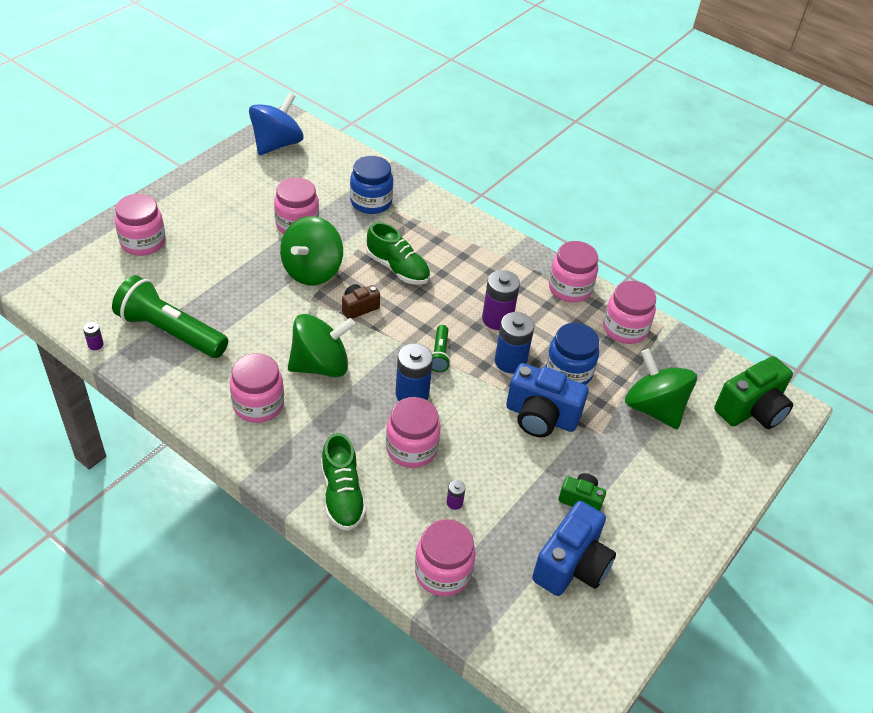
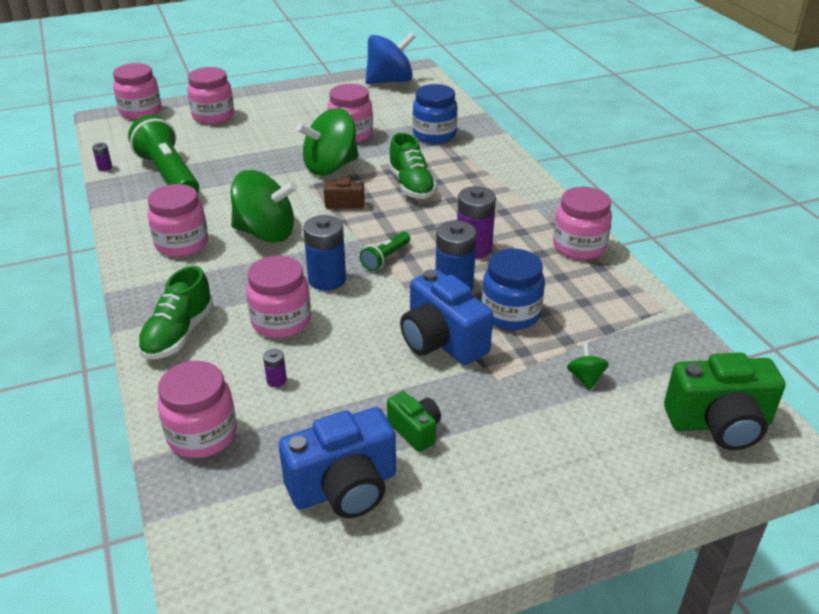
camera: 35 degrees right, 10 degrees down
pink jar [603,281,656,344] -> pink jar moved to [113,63,161,120]
green spinning top [625,349,697,429] -> green spinning top [567,343,609,390], size x0.42

